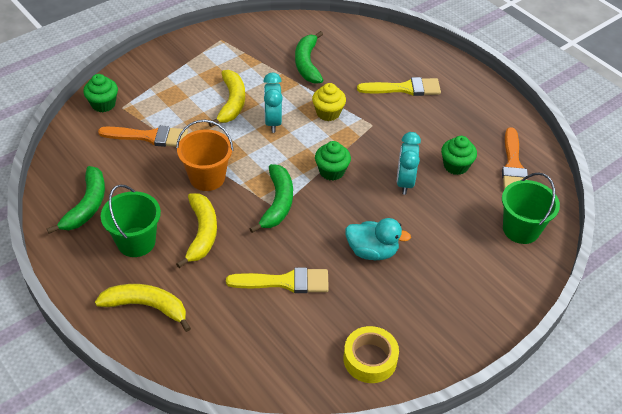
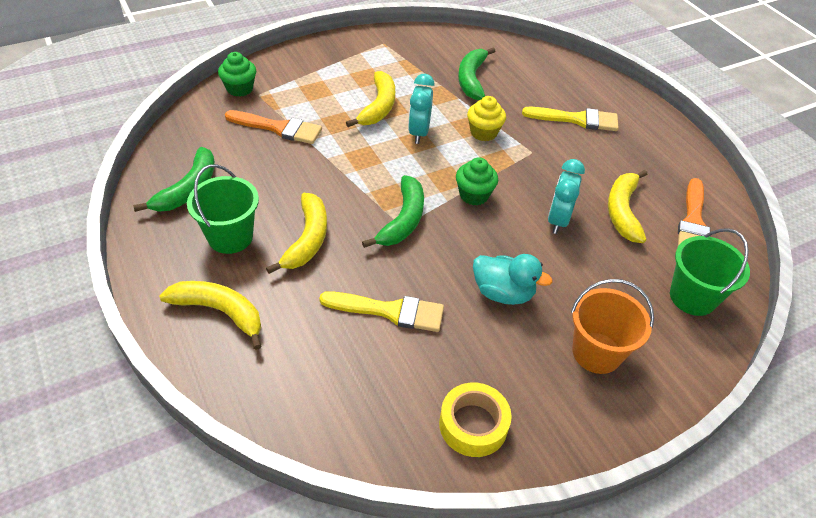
camera: 10 degrees right, 0 degrees up
orange bucket [176,120,233,191] -> orange bucket moved to [571,279,654,374]
green cupcake [441,136,477,175] -> yellow banana [608,170,647,243]

